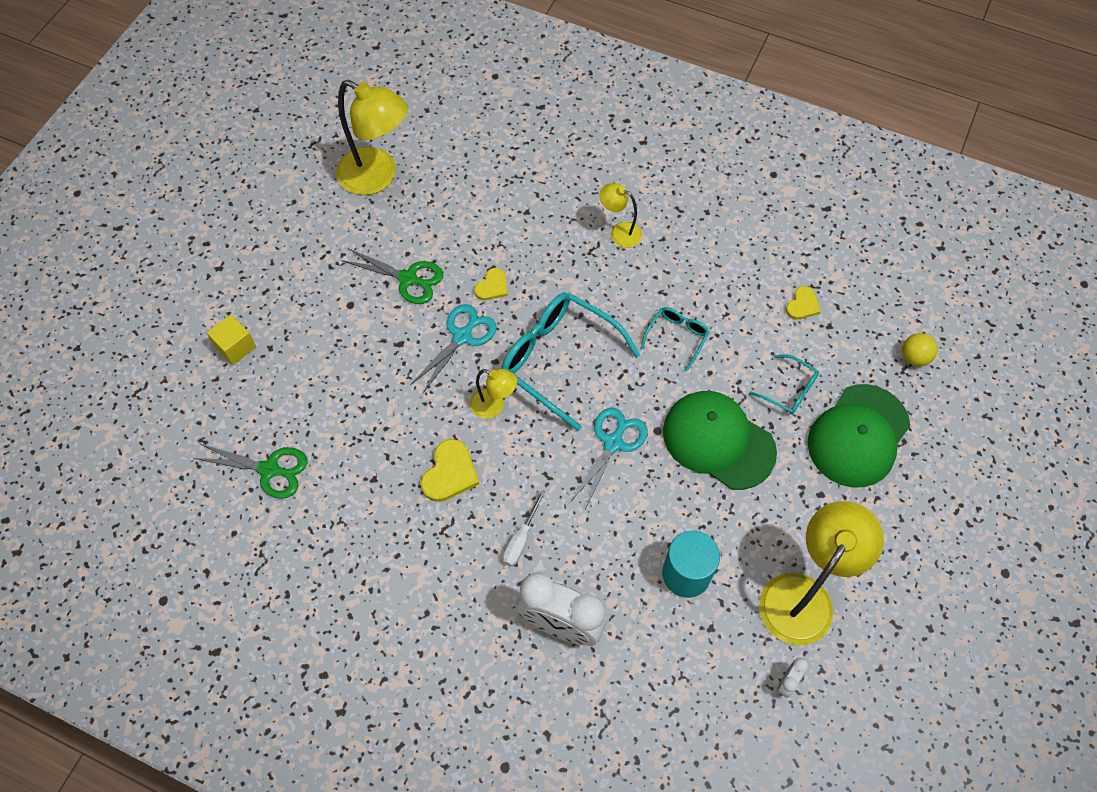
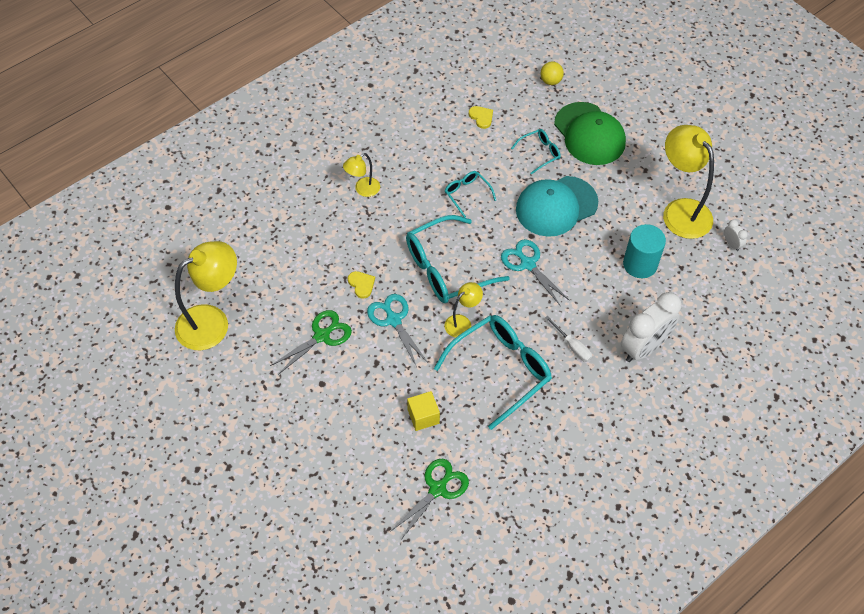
camera: 65 degrees left, 5 degrees down
yellow cube [207,314,256,365] -> yellow cube moved to [407,391,440,431]
yellow heart [421,439,479,502] -> turquoise glasses [434,315,552,430]
green cap [663,391,777,490] -> turquoise cap [516,176,598,237]

